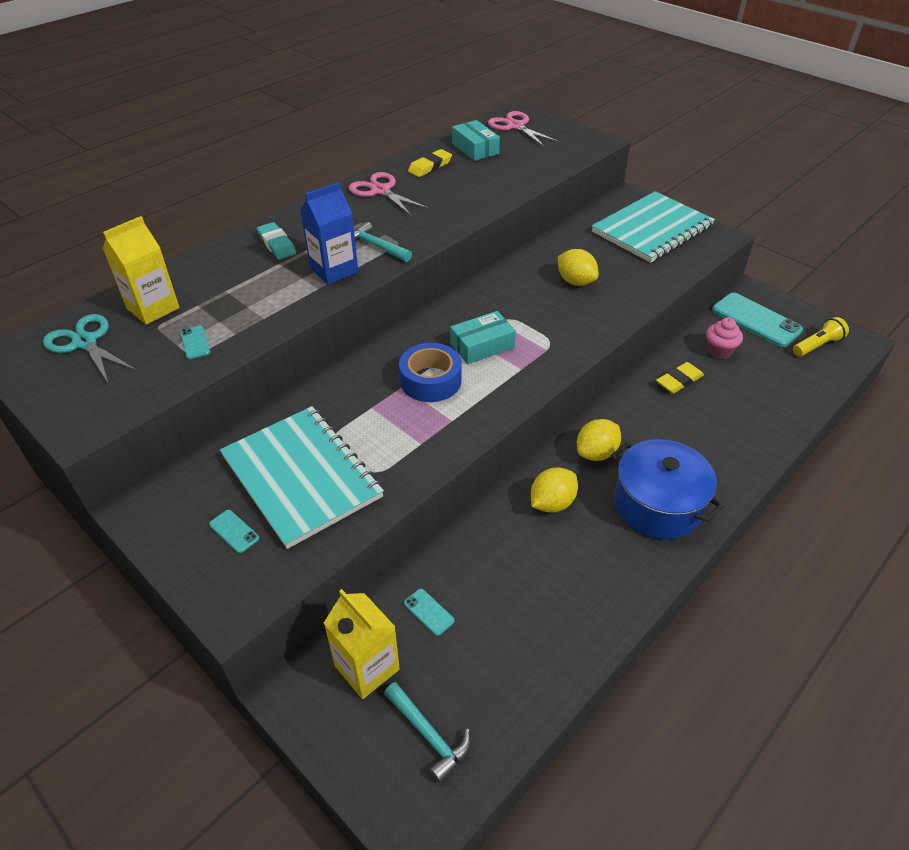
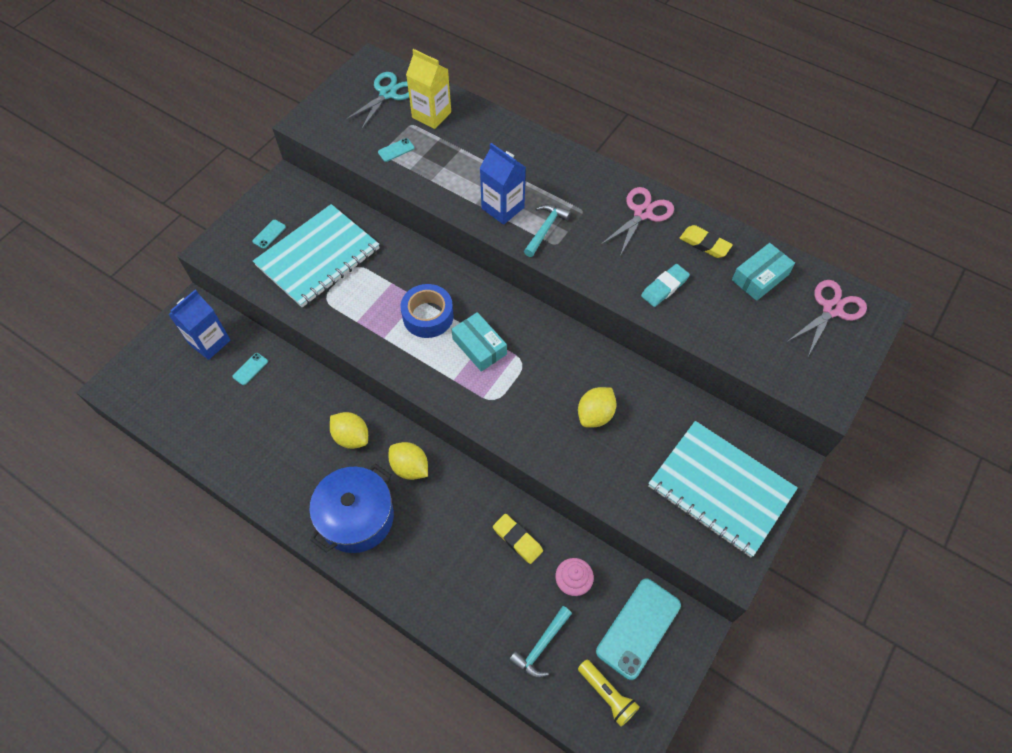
camera: 80 degrees right, 15 degrees up
turquoise eraser [257,222,296,260] -> turquoise eraser moved to [641,264,690,307]
yellow carton [324,589,400,699] -> blue carton [168,290,230,360]
turquoise hammer [384,682,471,783] -> turquoise hammer moved to [509,606,572,678]

